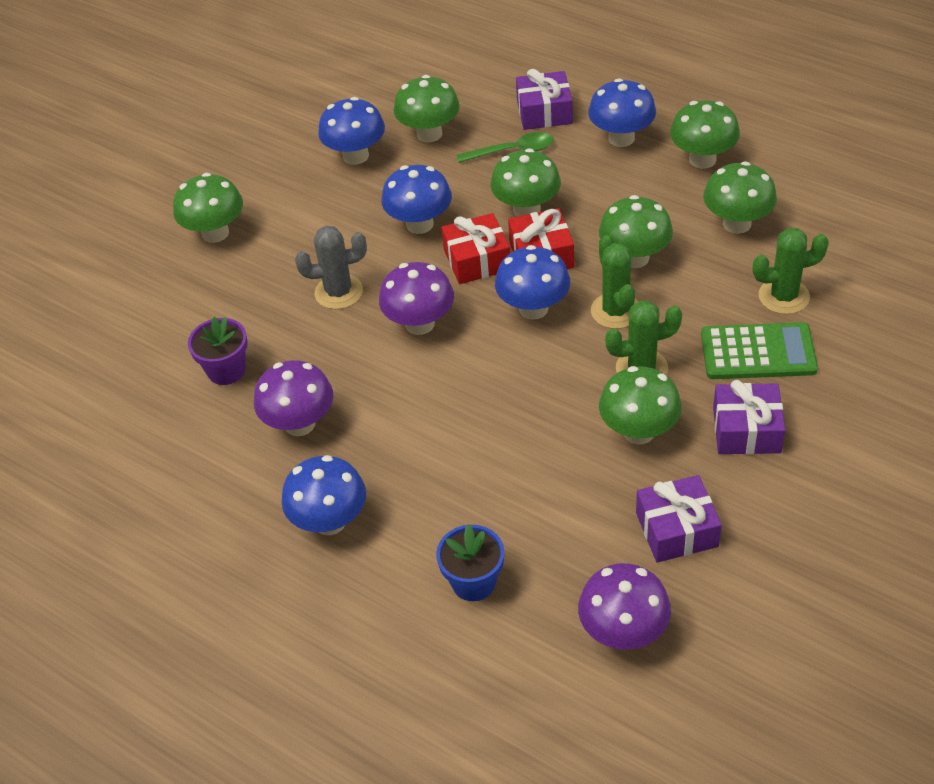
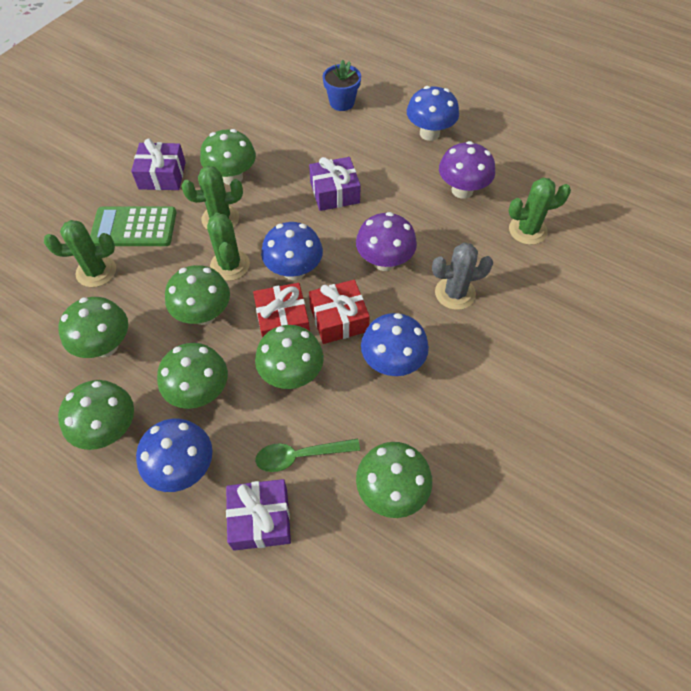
camera: 175 degrees right, 10 degrees up
green mushroom [173,173,243,243] -> green mushroom moved to [157,343,228,409]
purple flower pot [188,317,248,385] -> green cactus [509,177,571,245]
blue mushroom [318,97,385,165] -> none
purple mushroom [578,563,671,650] -> none
purple gift [636,475,722,563] -> purple gift moved to [309,157,361,211]

